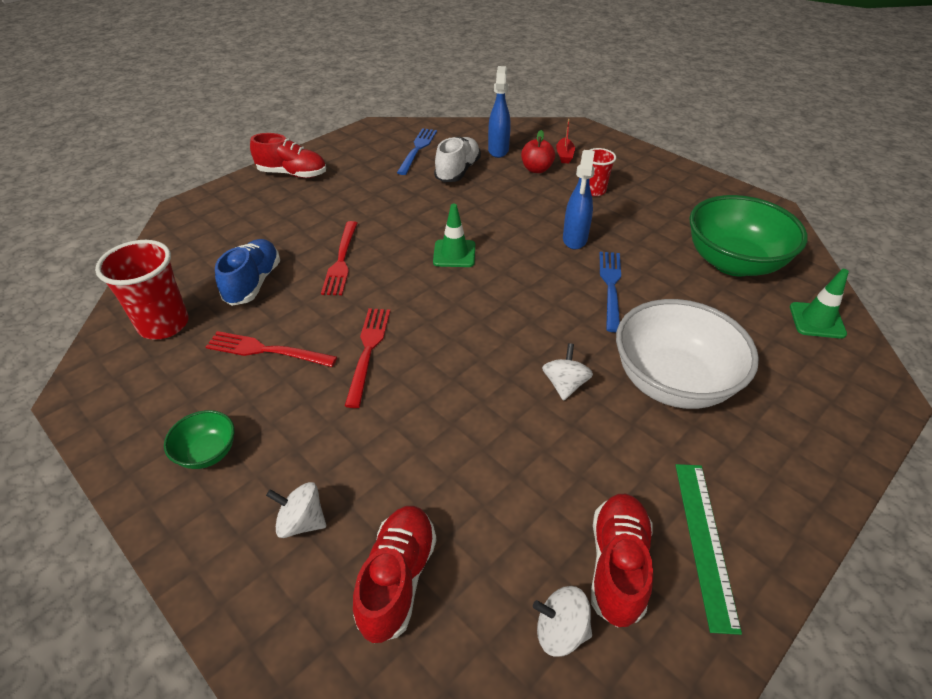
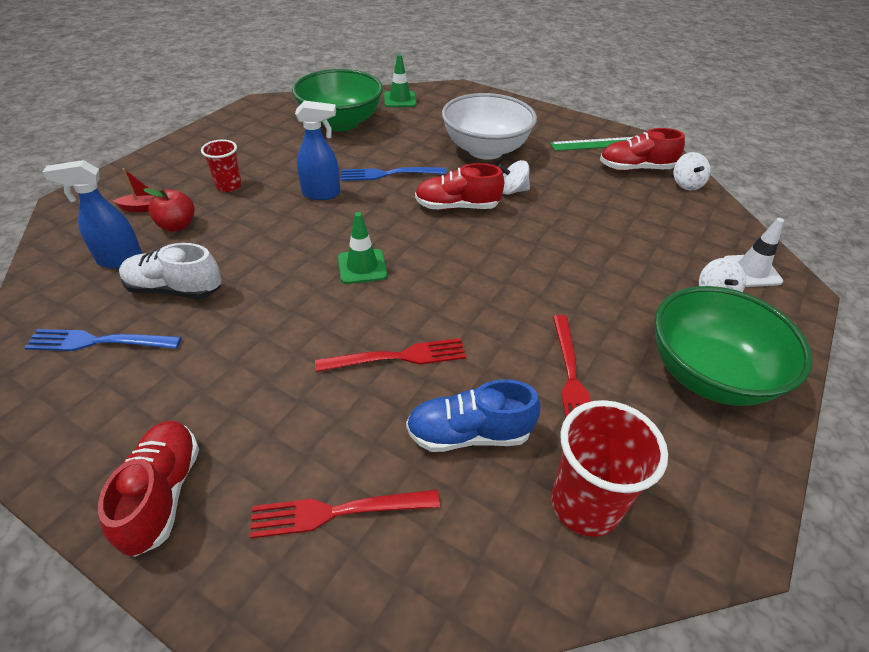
camera: 105 degrees left, 0 degrees up
green bowl [164,410,235,469] -> green bowl [655,286,813,406], size x2.18
red fork [345,308,390,408] -> red fork moved to [250,489,440,539]
red shoe [353,506,436,643] -> red shoe moved to [415,163,504,210]
none -> white traffic cone [724,218,784,287]

